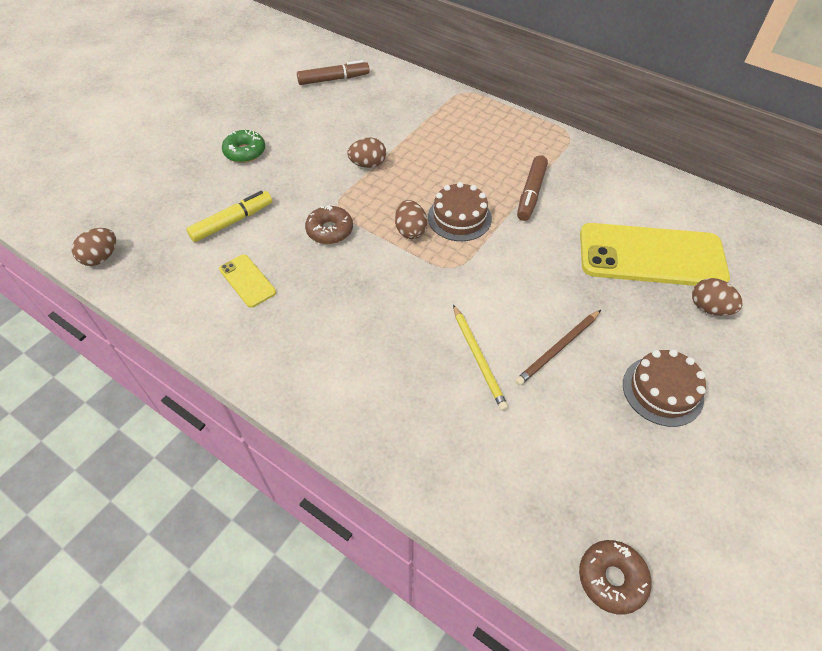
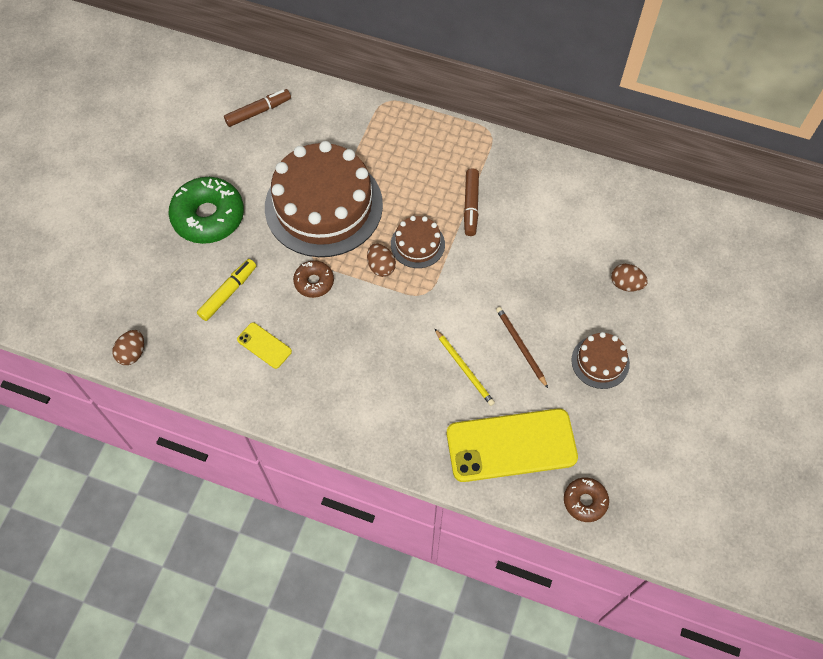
camera: 15 degrees left, 10 degrees up
green donut [222,130,265,163] -> green donut [169,177,244,244], size x1.89
brown egg [347,138,386,168] -> brown cake [265,141,383,257]
brown pencil [515,310,601,386] -> brown pencil turned 120 degrees clockwise [496,307,548,388]
yellow phone [580,223,730,286] -> yellow phone moved to [447,408,578,482]

